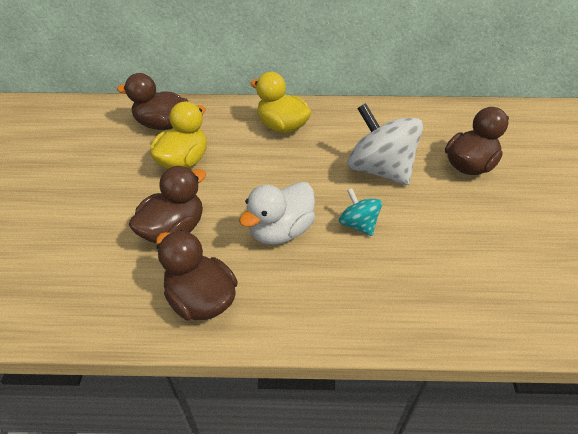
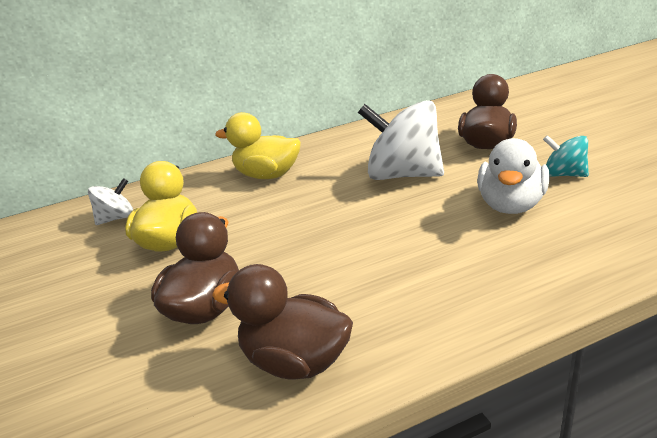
camera: 20 degrees left, 15 degrees down
brown duck [117,73,189,130] -> white spinning top [88,178,133,225]
white duck [239,182,315,245] -> white duck moved to [477,138,550,214]
turquoise spinning top [339,188,382,236] -> turquoise spinning top moved to [543,135,589,177]

